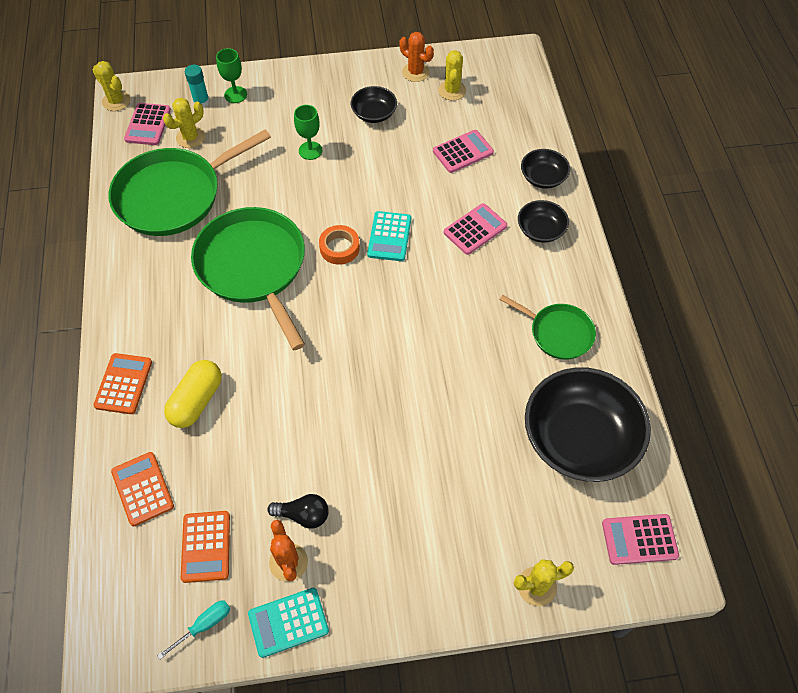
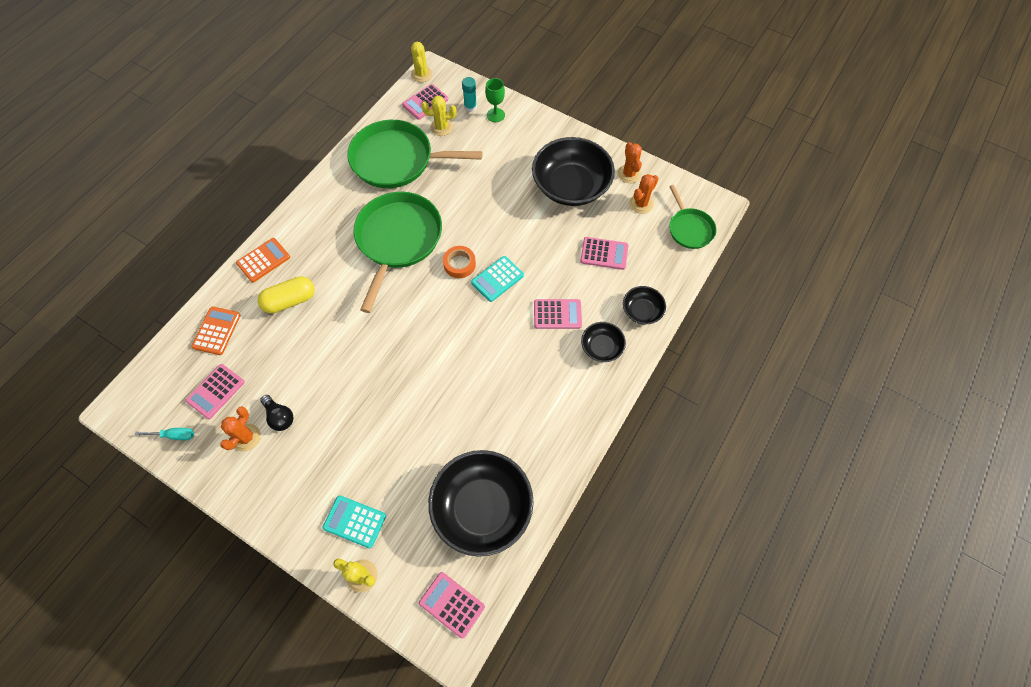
camera: 40 degrees right, 5 degrees up
orange calculator [181,511,230,583] -> pink calculator [186,364,245,419]
turquoise calculator [248,588,329,658] -> turquoise calculator moved to [322,495,386,548]
green goblet [294,105,322,160] -> none
black bowl [351,86,397,123] -> black bowl [532,137,615,206], size x2.07
yellow cactus [438,50,466,101] -> orange cactus [629,174,658,214]
green pan [500,295,596,360] -> green pan moved to [669,185,717,249]

